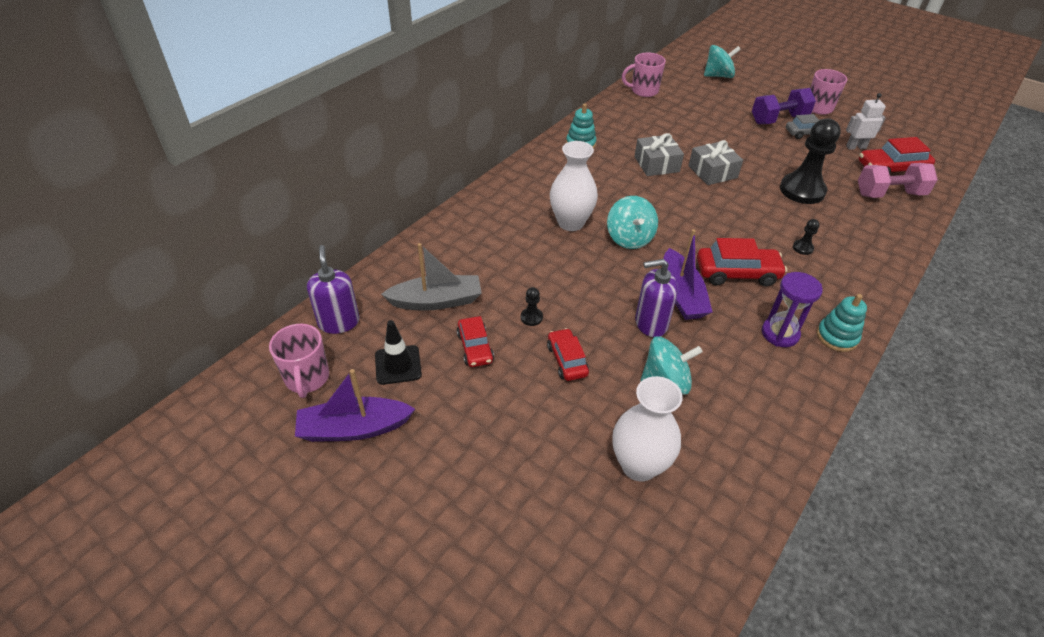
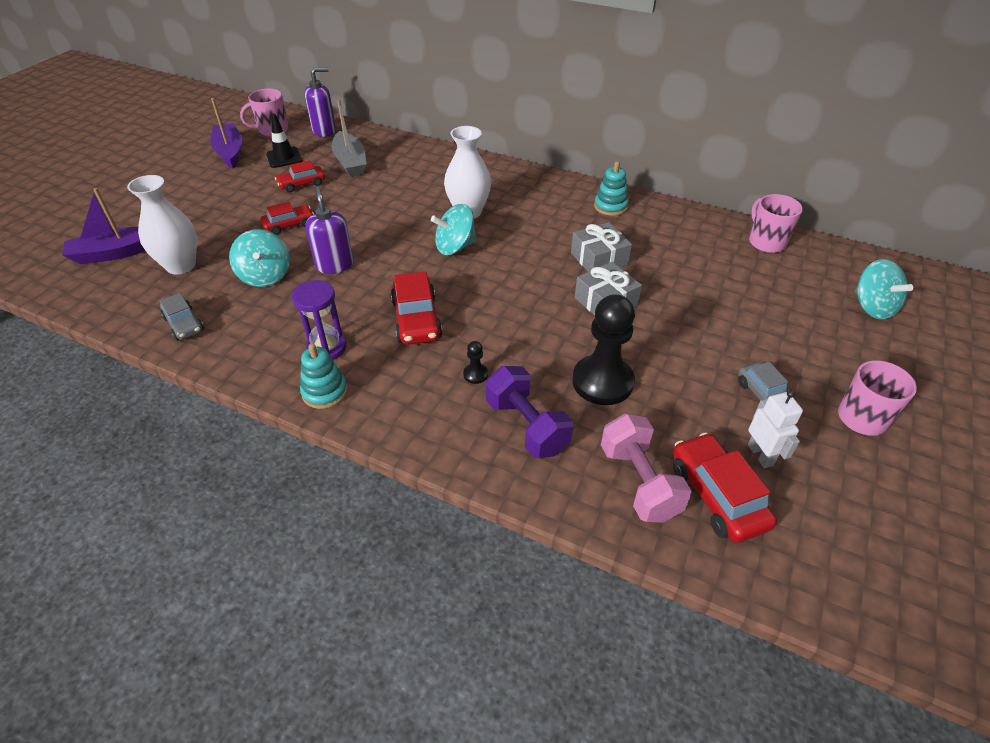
camera: 80 degrees right, 0 degrees up
black pawn [521,287,543,326] -> none
purple boat [664,229,713,320] -> purple boat moved to [62,188,145,264]
purple dumbbell [752,88,816,124] -> purple dumbbell moved to [485,366,573,458]
none -> grey car [160,293,204,340]

